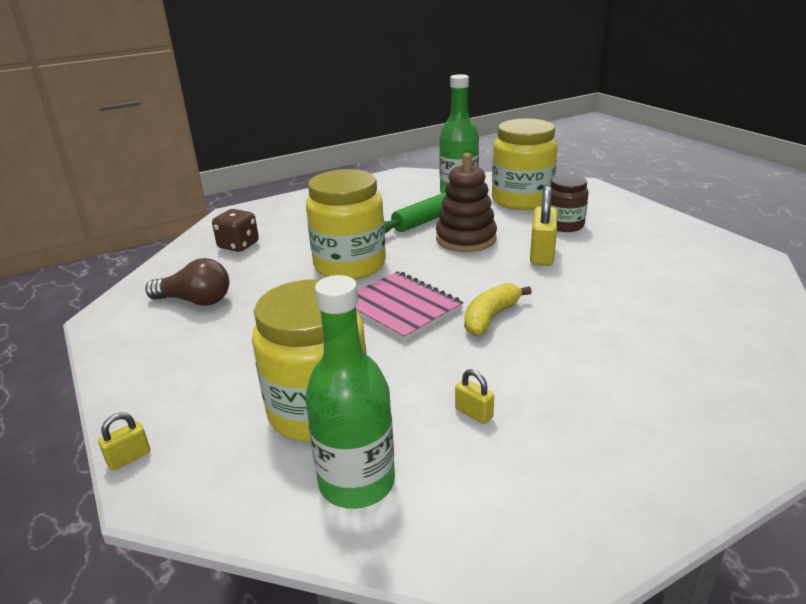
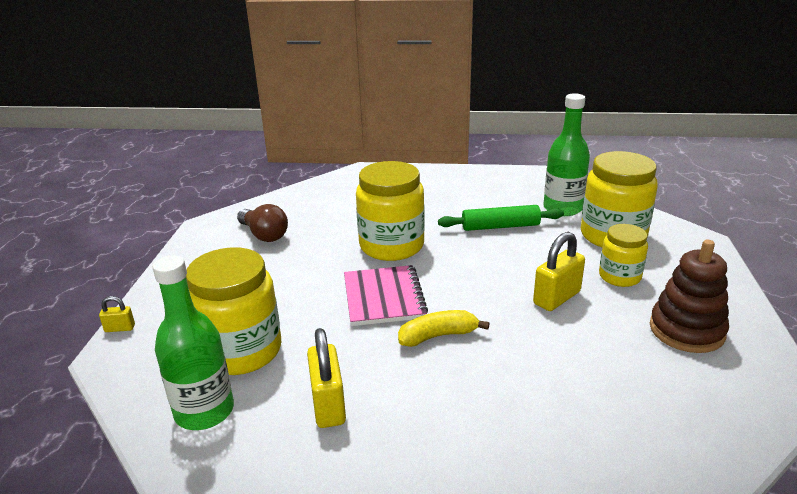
camera: 35 degrees right, 0 degrees up
brown dice [212,209,259,252] -> none
brown stacking toy [436,153,497,252] -> brown stacking toy moved to [650,239,729,353]
yellow padlock [455,369,494,424] -> yellow padlock [307,328,346,428], size x1.96
brown jar [550,174,588,232] -> yellow jar [599,224,648,287]

